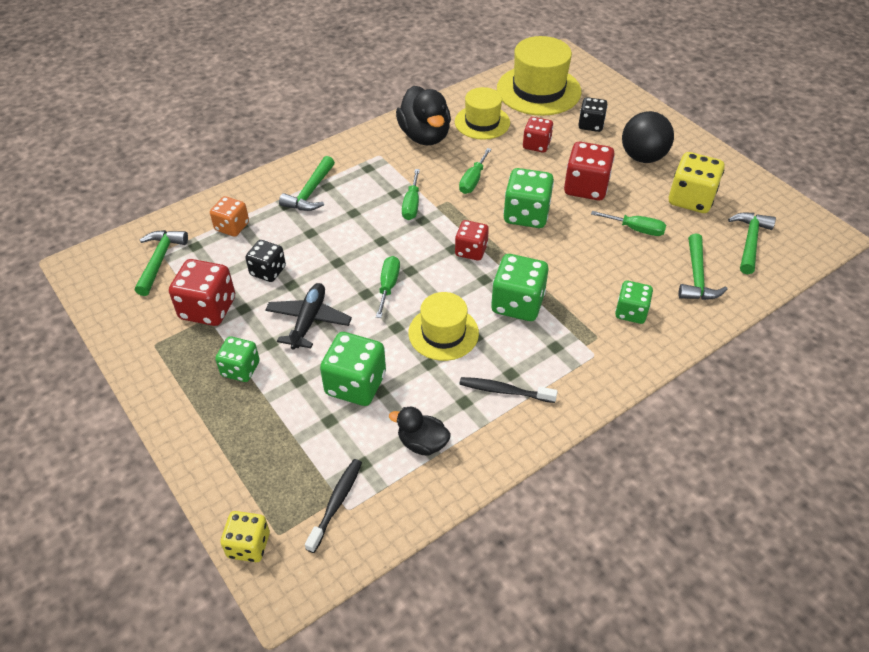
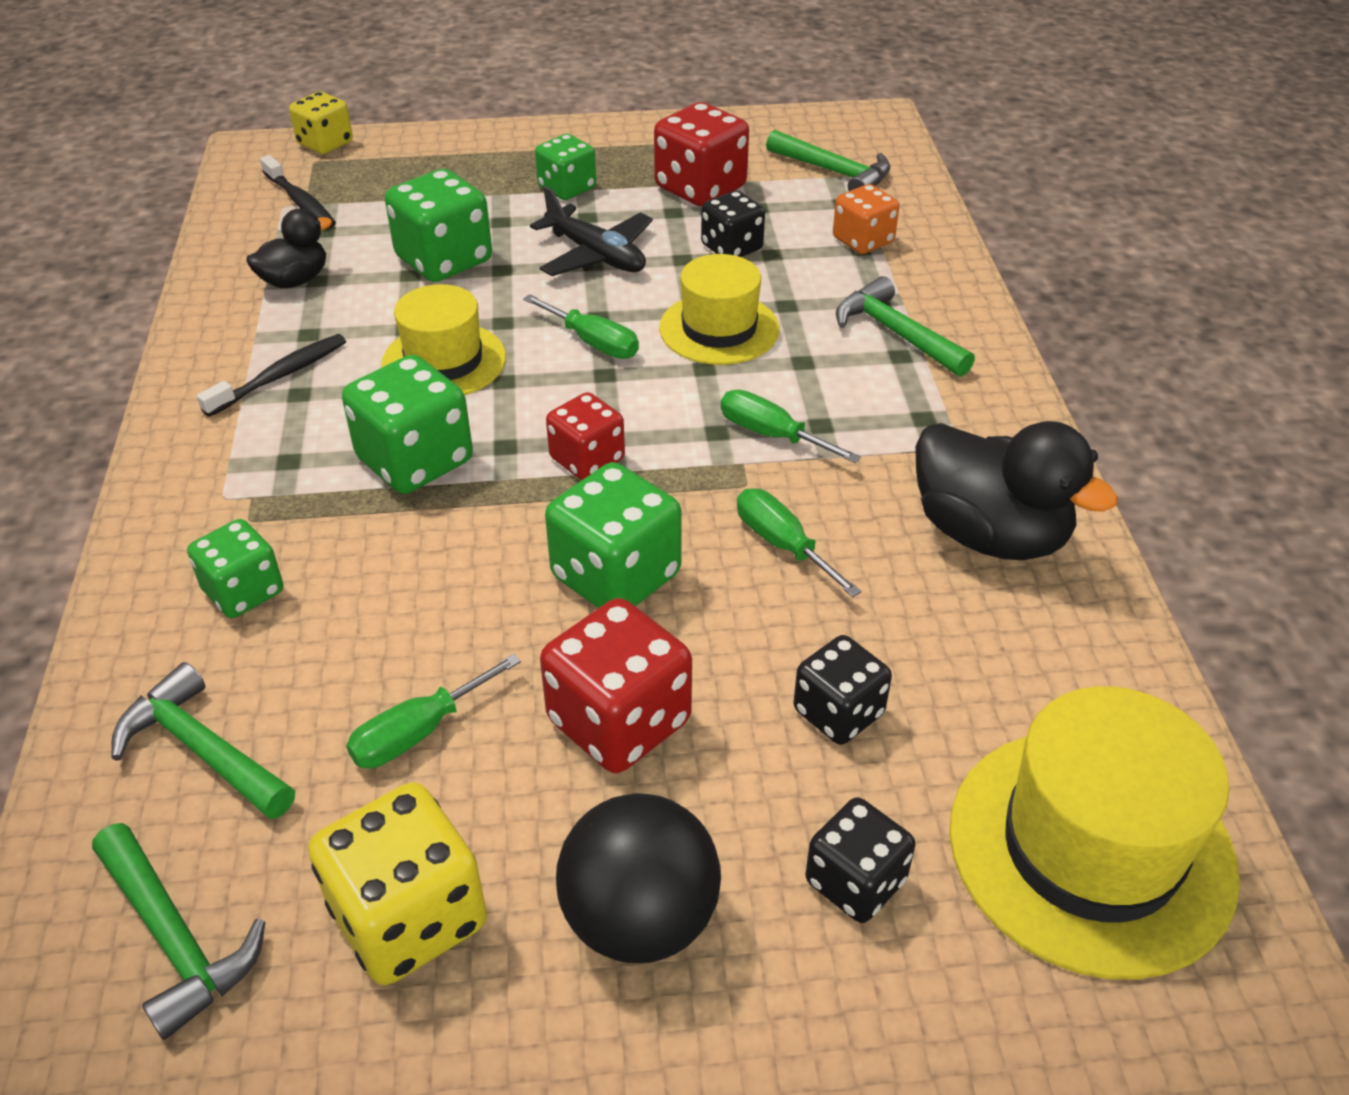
camera: 120 degrees right, 5 degrees down
black duck [396,86,451,145] -> black duck turned 150 degrees counterclockwise [915,421,1118,560]
yellow hat [455,87,510,140] -> yellow hat moved to [659,254,780,365]
red dice [523,117,553,153] -> black dice [794,635,892,745]

